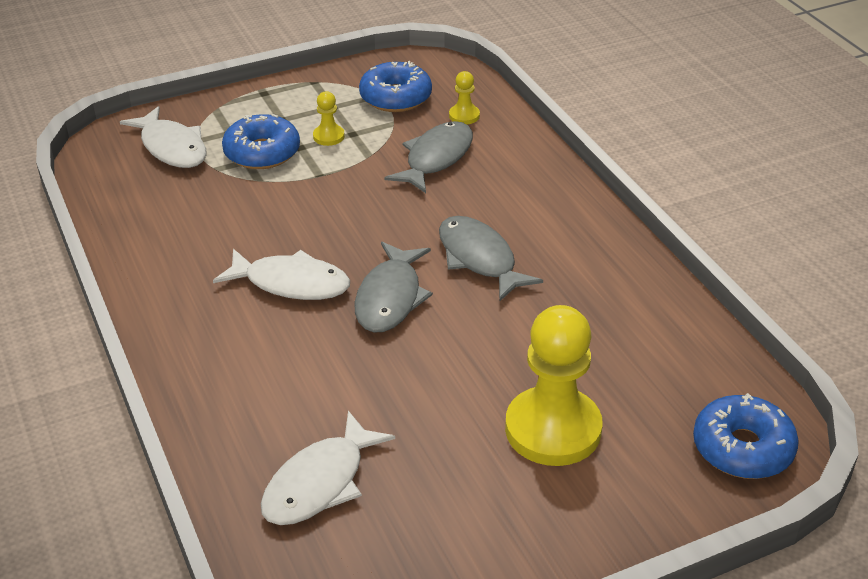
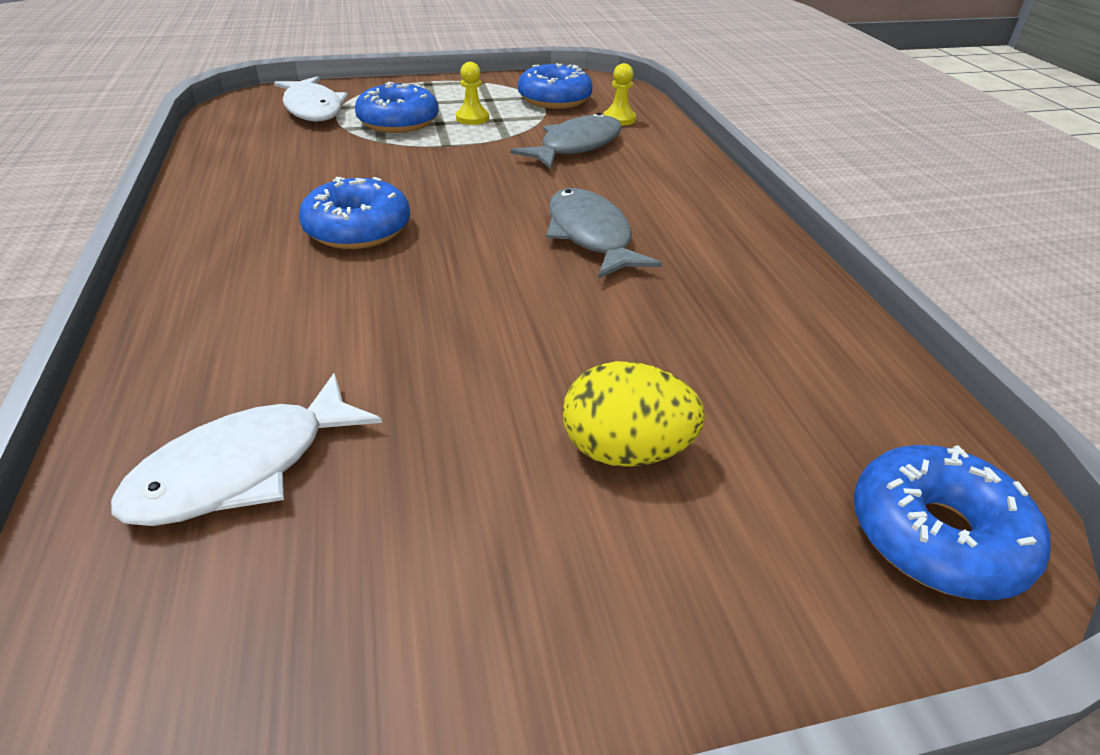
camera: 10 degrees right, 0 degrees up
white fish [213,249,350,300] -> blue donut [299,177,410,249]
grey fish [355,242,433,333] -> none
yellow pawn [505,305,603,466] -> yellow egg [563,361,705,467]

